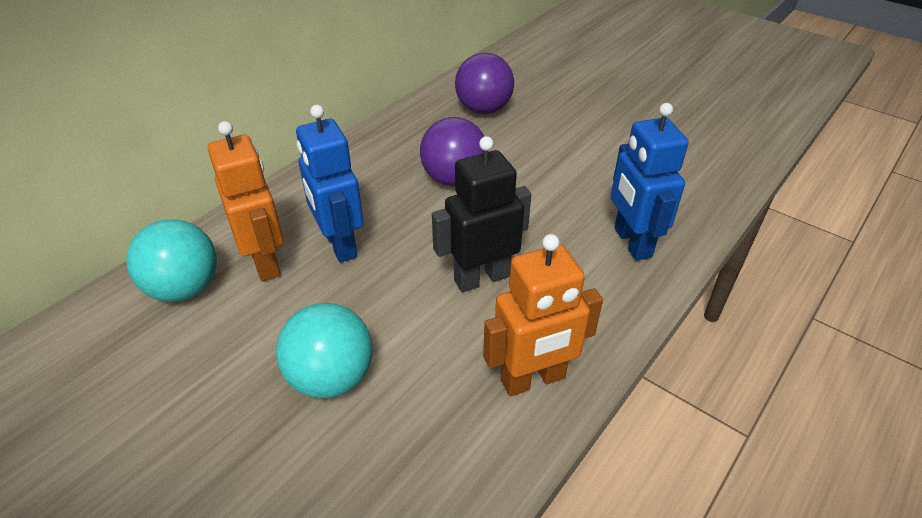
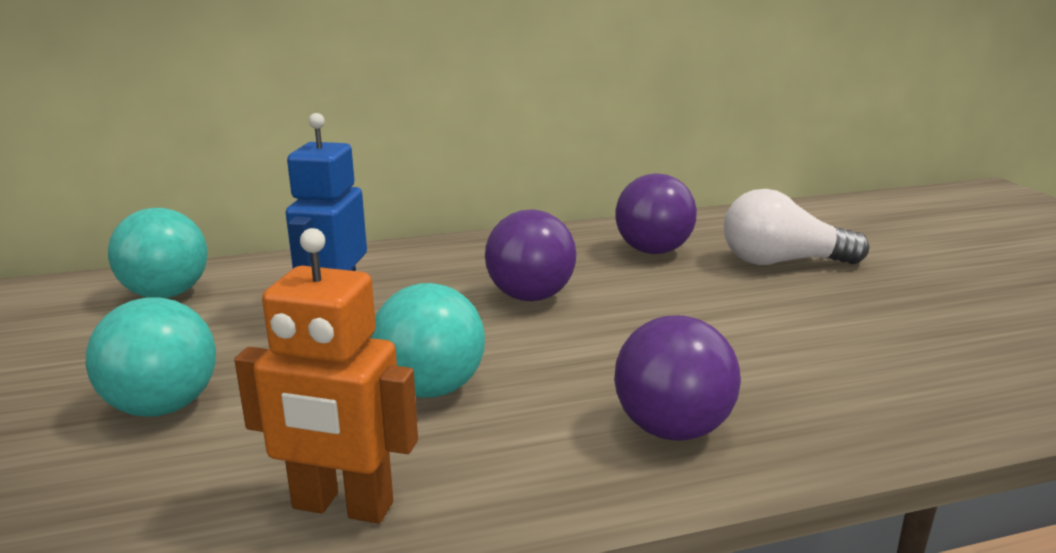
camera: 35 degrees right, 20 degrees down
orange robot [207,121,283,281] -> none
black robot [432,136,531,292] -> turquoise ball [370,283,485,398]
blue robot [611,103,689,260] -> purple ball [614,315,741,441]
none -> white light bulb [724,189,869,265]

